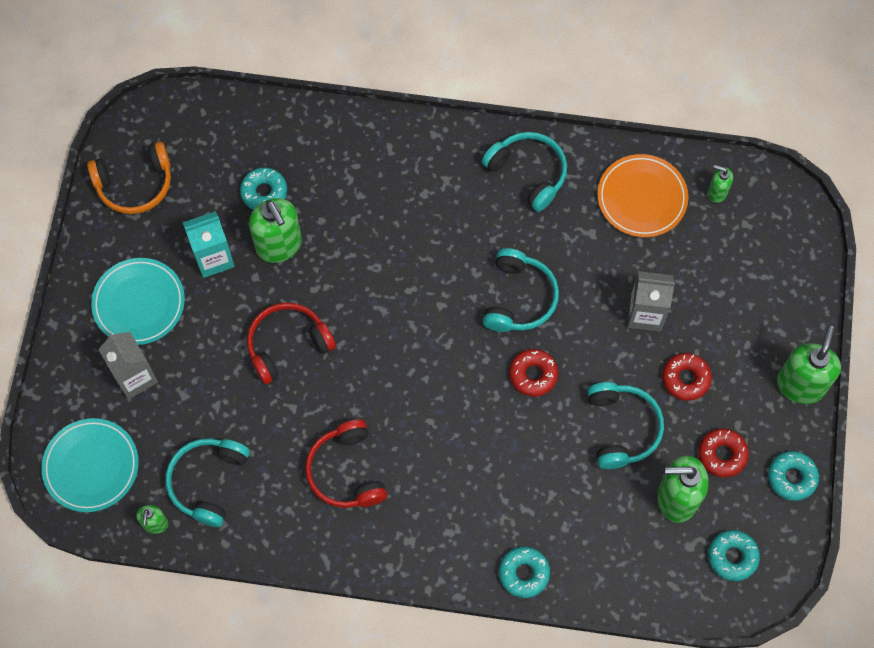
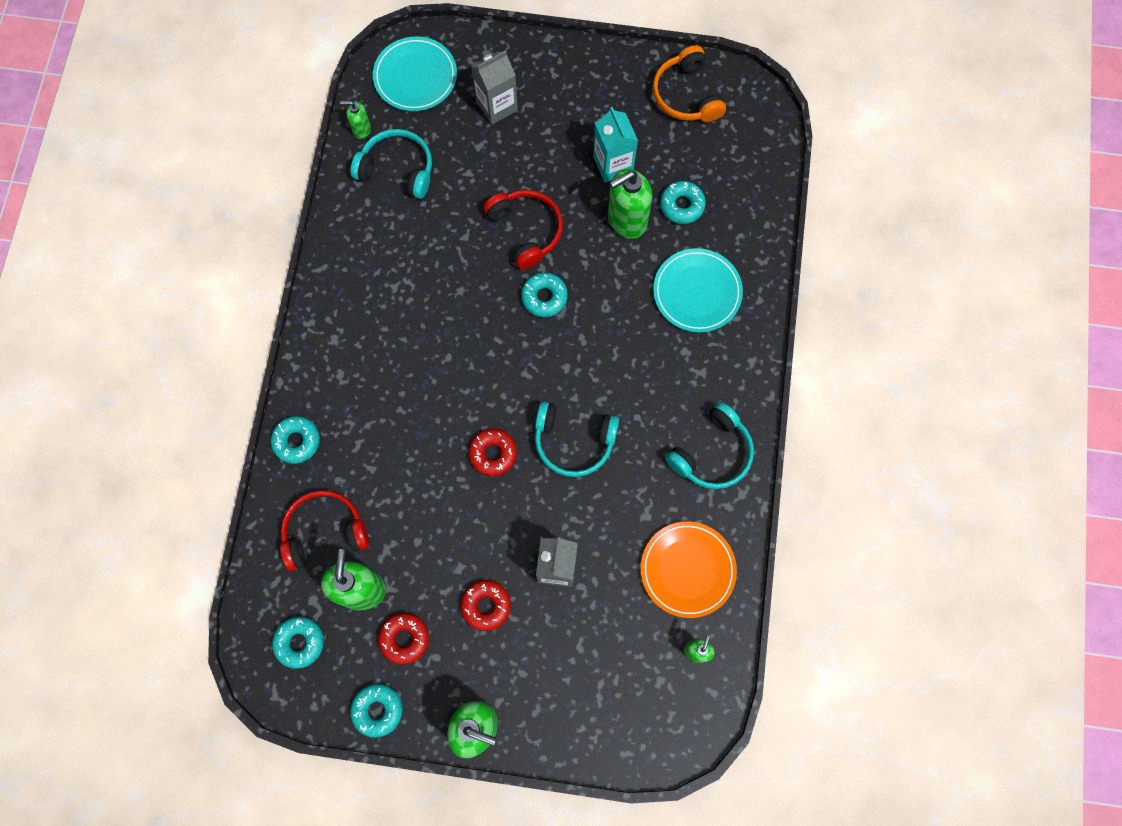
camera: 90 degrees right, 5 degrees up
turquoise plate [91,258,185,345] -> turquoise plate moved to [653,248,743,333]
red headphones [305,420,387,508] -> red headphones moved to [280,490,369,571]
turquoise headphones [587,382,664,469] -> none
none -> turquoise donut [521,273,568,317]

